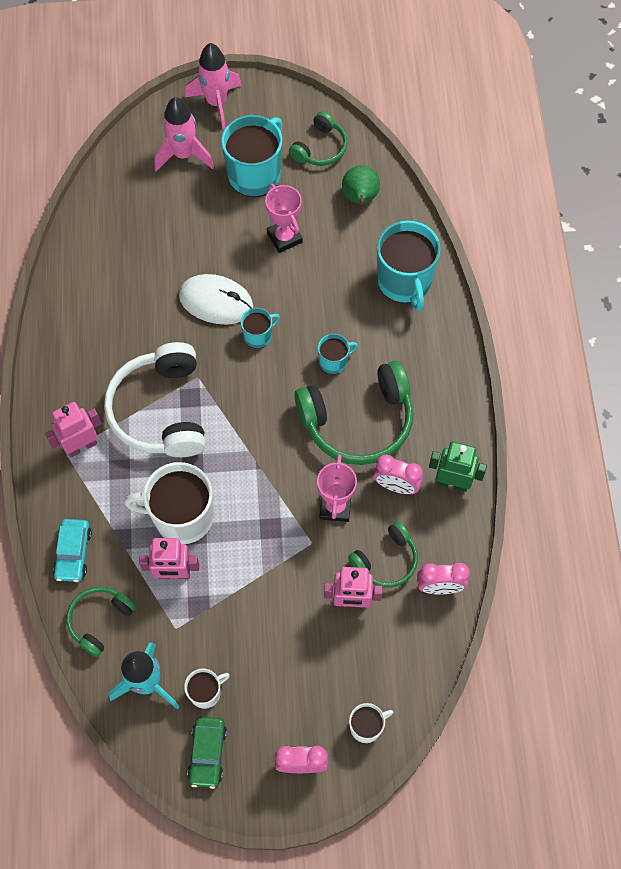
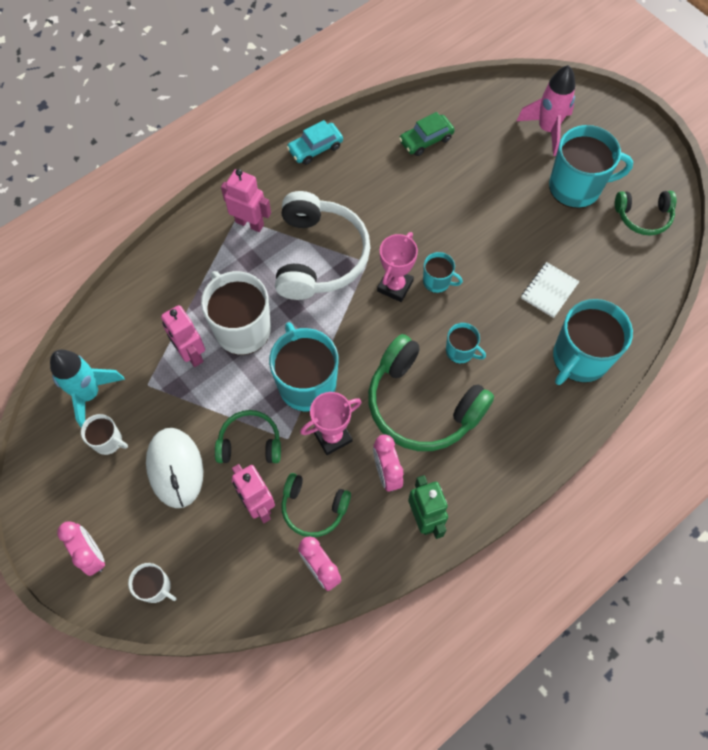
camera: 55 degrees right, 0 degrees up
turquoise car [53,519,92,582] -> turquoise car moved to [287,120,343,165]
green headphones [67,587,137,657] -> green headphones moved to [215,410,281,463]
white headphones [104,342,206,457] -> white headphones turned 135 degrees clockwise [275,191,370,300]
white mouse [179,274,253,325] -> white mouse moved to [146,428,203,508]
pink rocket [185,43,242,130] -> none
green car [187,717,227,789] -> green car moved to [399,112,455,156]
pink trophy [265,184,303,253] -> pink trophy moved to [377,232,418,302]
green pear [342,166,380,204] -> none
none -> turquoise mug [269,322,338,412]
none -> white notebook [521,262,580,318]

